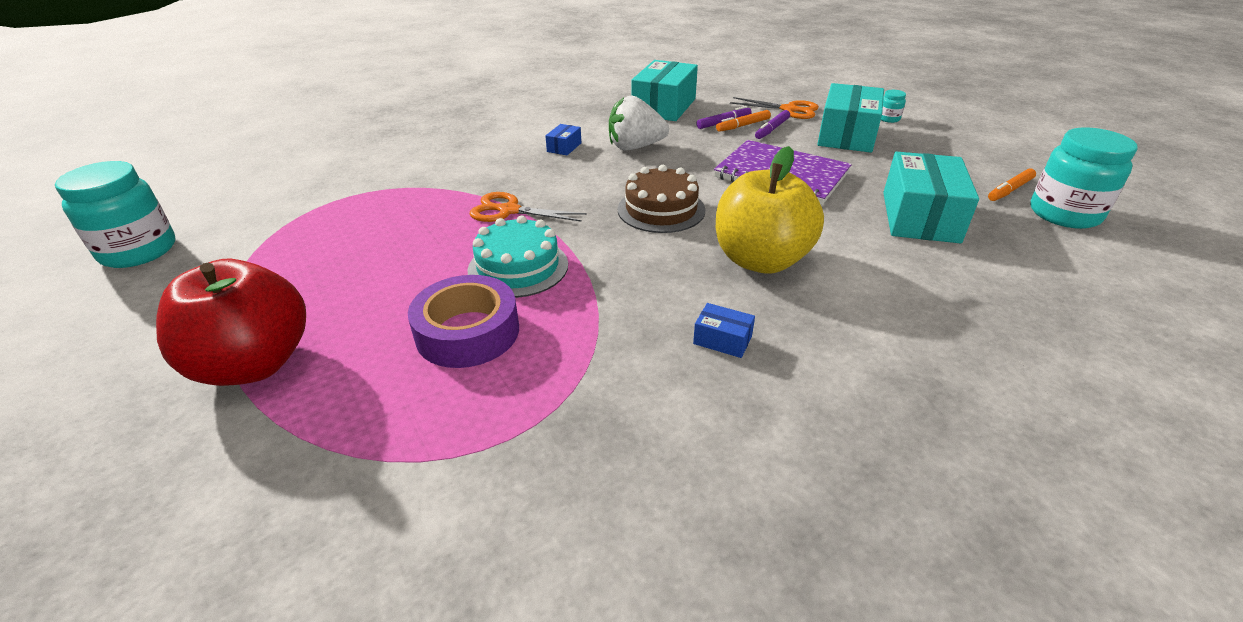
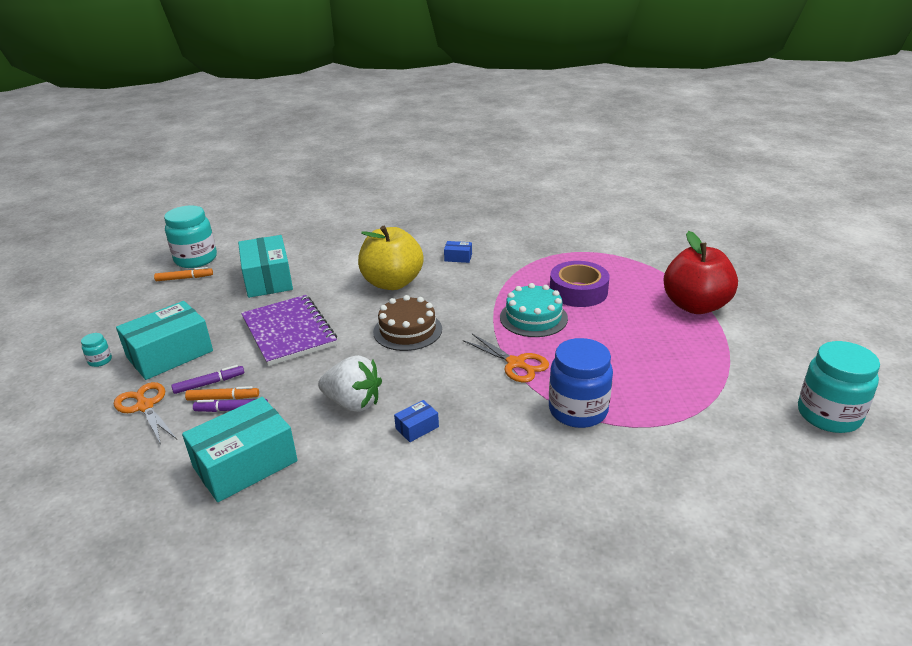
camera: 150 degrees left, 5 degrees down
blue box [693,303,755,358] -> blue box turned 45 degrees counterclockwise [444,241,472,263]
turquoise box [883,152,979,243] -> turquoise box turned 60 degrees counterclockwise [238,235,293,298]
none -> blue jar [549,338,613,428]

